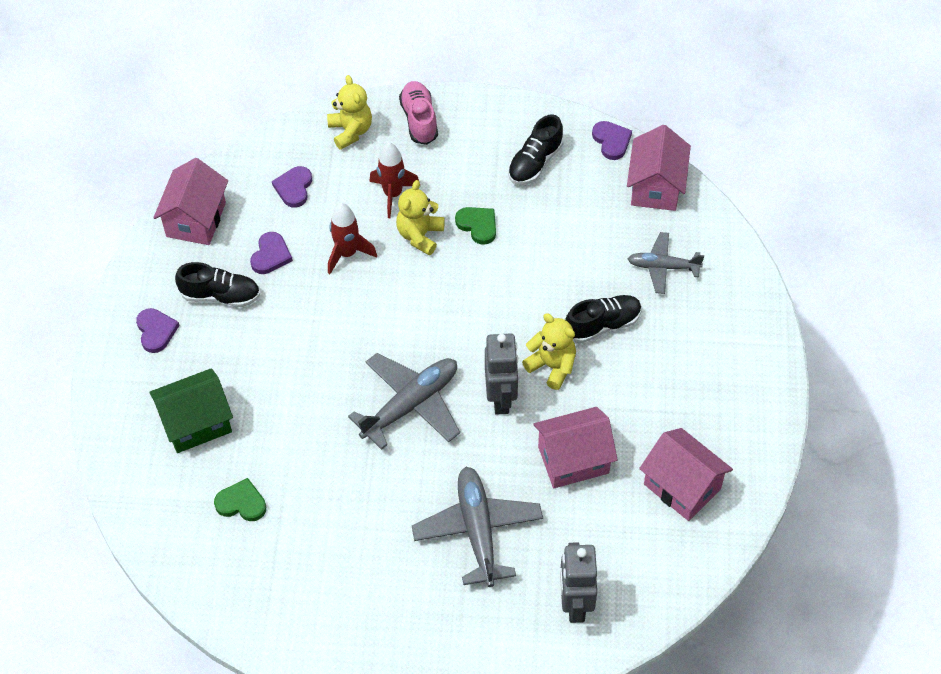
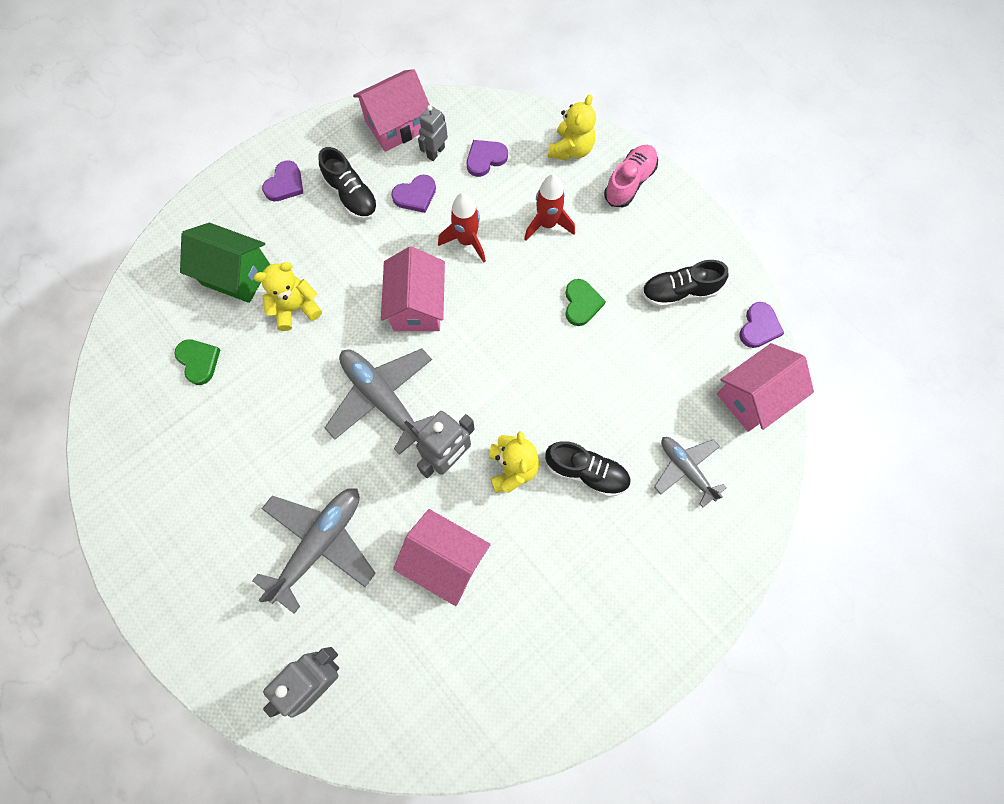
camera: 45 degrees right, 15 degrees up
grey plane [348,353,460,450] -> grey plane turned 135 degrees counterclockwise [325,348,434,455]
yellow teddy bear [396,180,445,255] -> yellow teddy bear moved to [254,262,322,331]
pink house [639,428,733,521] -> pink house moved to [381,247,445,331]
none -> grey robot [418,105,448,161]

